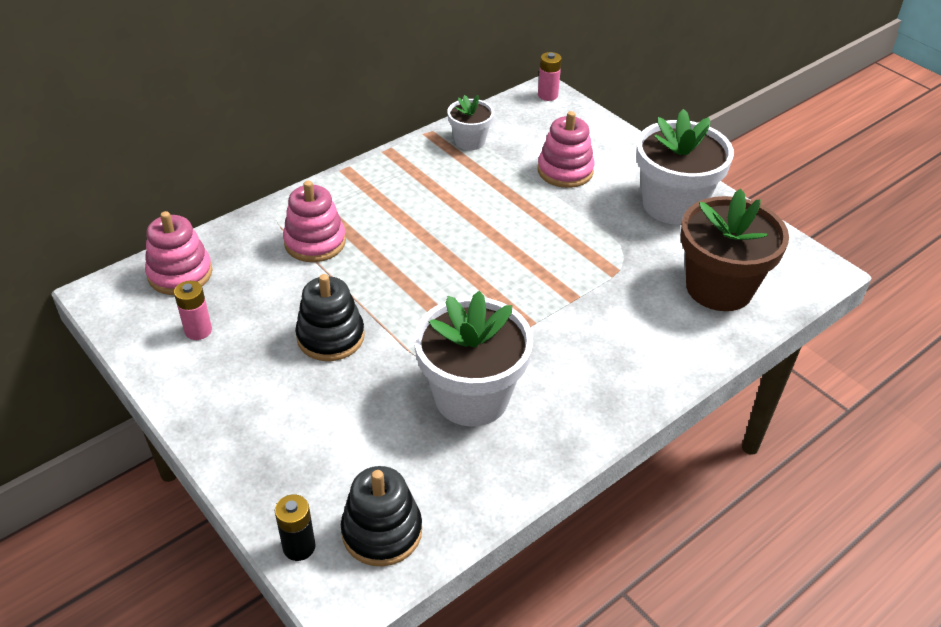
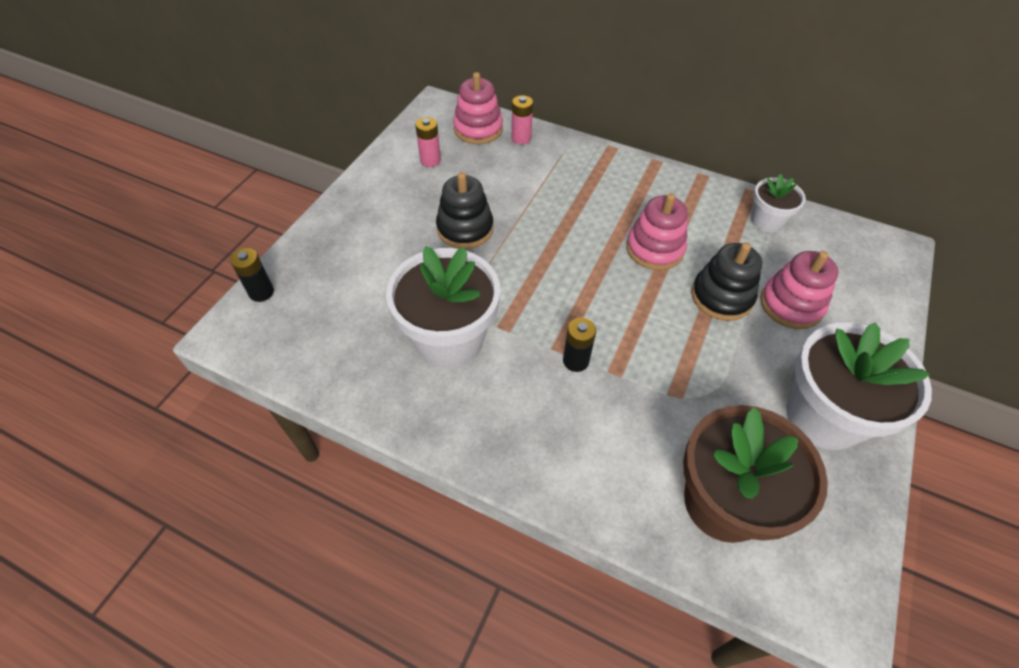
camera: 65 degrees right, 10 degrees up
pink stacking toy [283,181,346,262] -> pink stacking toy moved to [626,193,688,270]
black stacking toy [341,466,422,566] -> black stacking toy moved to [691,242,762,321]
pink battery [538,52,562,101] -> pink battery moved to [512,95,533,145]
none -> black battery [563,318,596,372]

